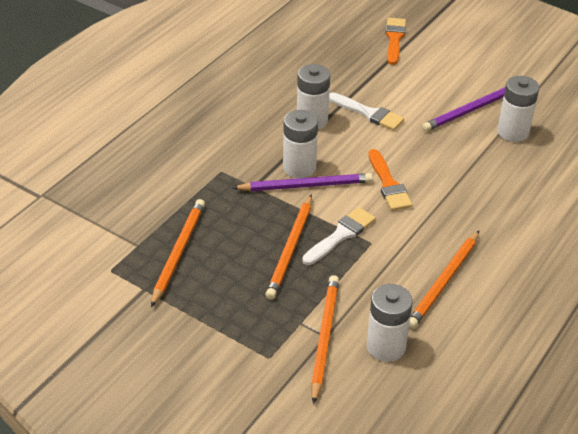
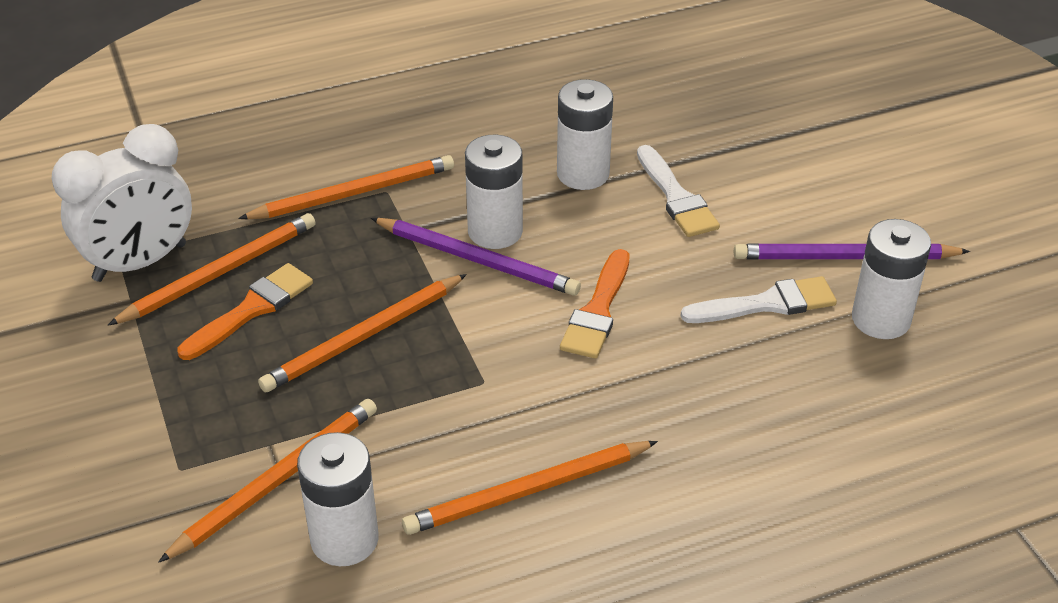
camera: 35 degrees right, 0 degrees up
white brush [302,207,376,265] -> white brush moved to [681,276,837,323]
orange brush [385,18,406,65] -> orange brush moved to [178,263,313,360]
none -> white clock [52,124,192,282]
none -> orange pencil [238,155,454,219]

